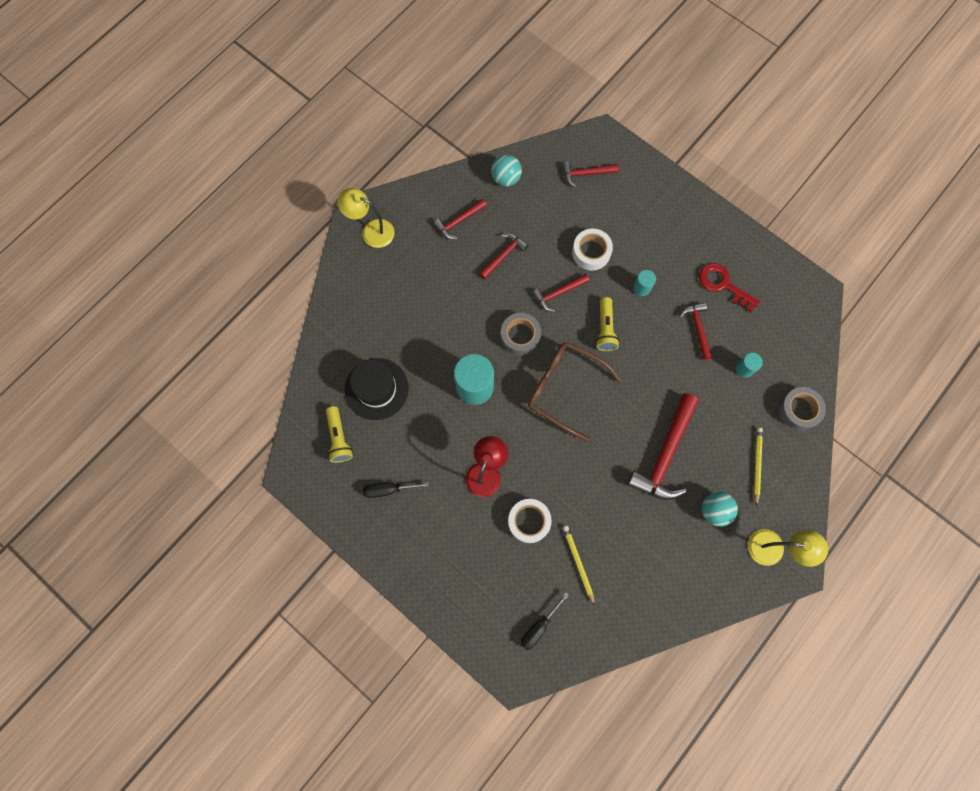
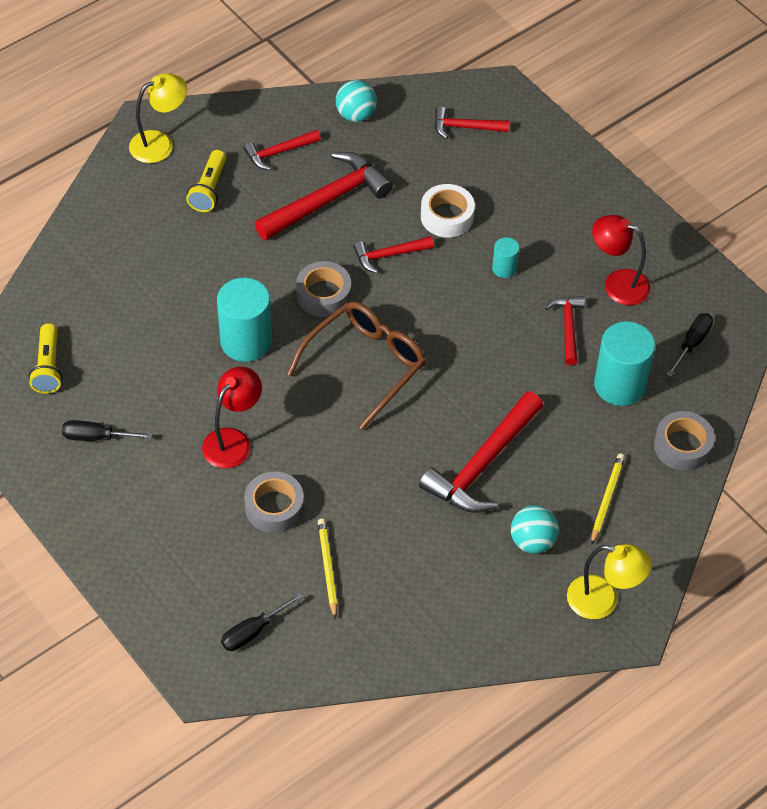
camera: 10 degrees right, 20 degrees down
yellow lamp [337,188,394,248] -> yellow lamp turned 120 degrees clockwise [129,73,187,163]
black hat [345,358,409,420] -> none
red hammer [479,233,528,279] -> red hammer [255,152,393,240], size x1.83
white tape [508,499,552,543] -> grey tape [244,472,304,533]
brown glasses [528,342,622,442] -> brown glasses turned 90 degrees clockwise [287,301,426,430]
yellow flashlight [596,297,620,351] -> yellow flashlight moved to [186,150,226,212]
red key [699,263,760,312] -> red lamp [592,215,651,305]
turquoise cylinder [735,353,763,378] -> turquoise cylinder [594,322,655,406], size x2.02
none -> black screwdriver [666,313,713,377]

